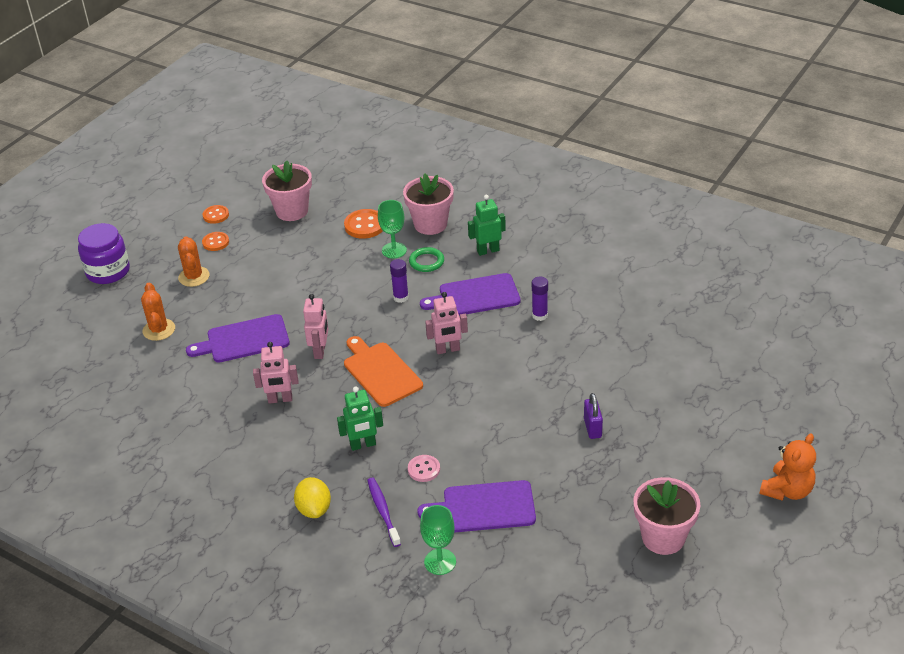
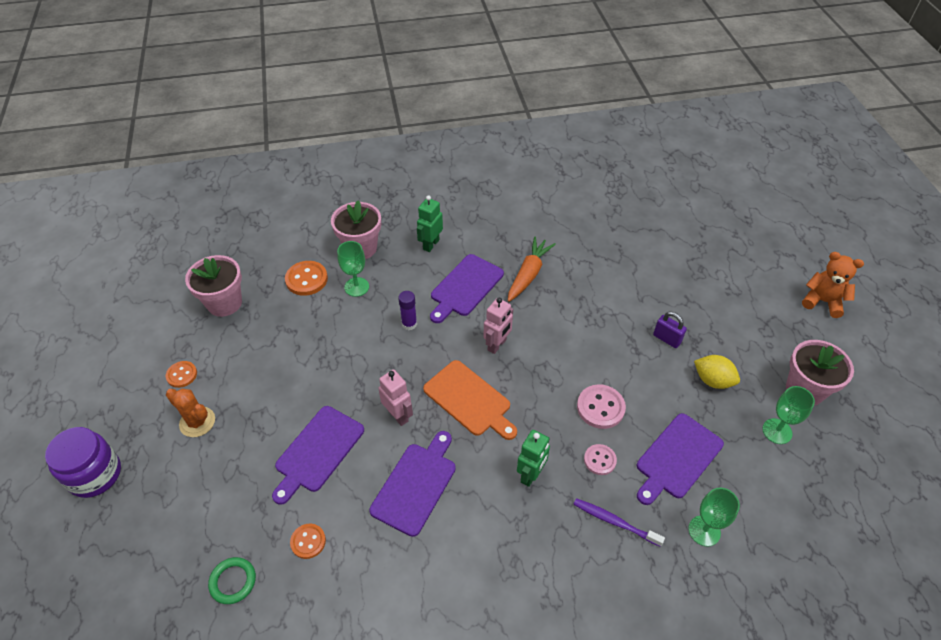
camera: 45 degrees left, 10 degrees up
orange cactus [141,283,175,341] -> none
orange button [202,205,229,224] -> orange button moved to [290,523,326,559]
pink robot [253,342,298,404] -> purple cutting board [369,431,456,537]
yellow lemon [294,477,331,518] -> yellow lemon moved to [694,355,740,389]
orange cutting board [344,336,423,407] -> orange cutting board turned 150 degrees counterclockwise [423,360,517,440]
green ring [409,247,444,272] -> green ring moved to [208,557,256,604]
purple glue stick [532,277,548,321] -> orange carrot [508,237,556,302]
orange teddy bear [760,434,816,501] -> orange teddy bear turned 60 degrees counterclockwise [802,252,864,318]
none -> pink button [577,384,626,429]
none -> green goblet [762,386,815,444]

